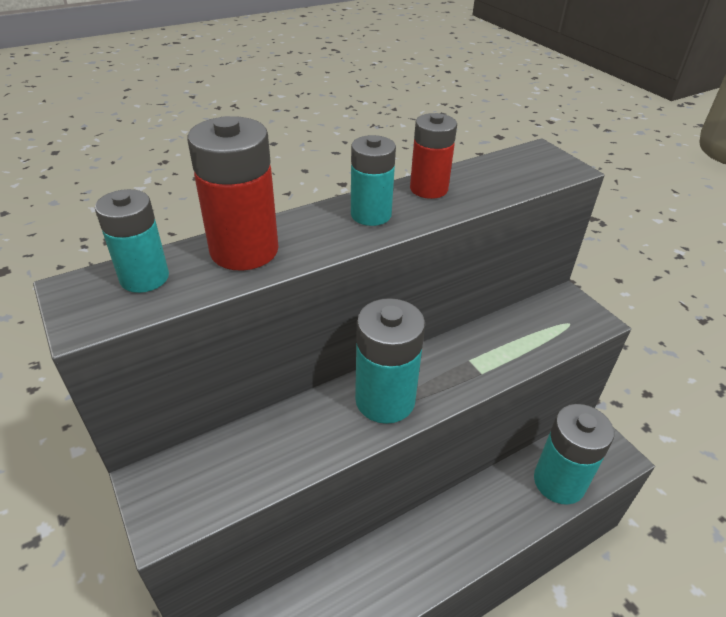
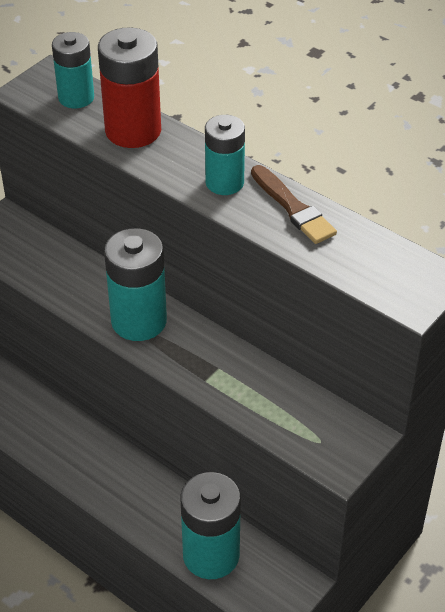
camera: 70 degrees right, 5 degrees up
red battery [410,113,457,199] -> brown brush [251,165,337,244]

